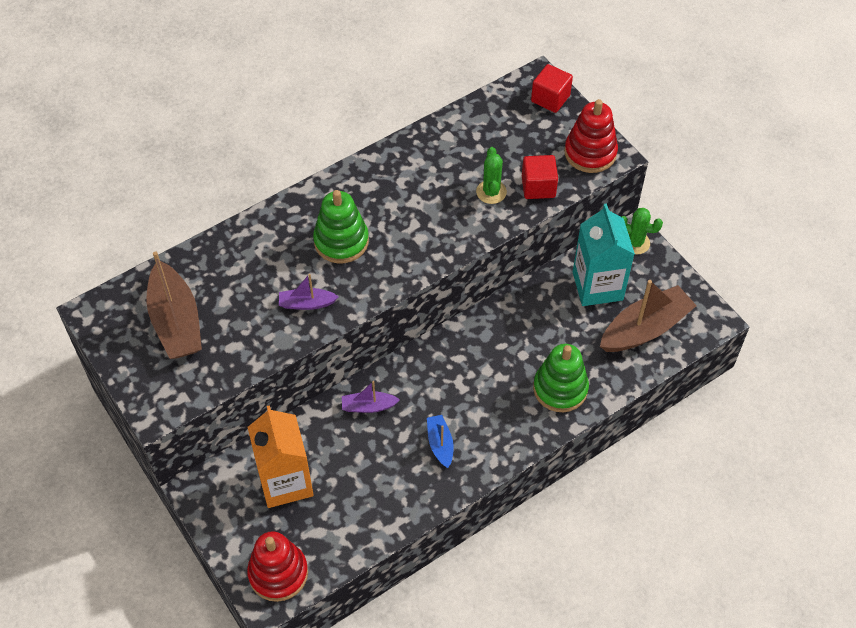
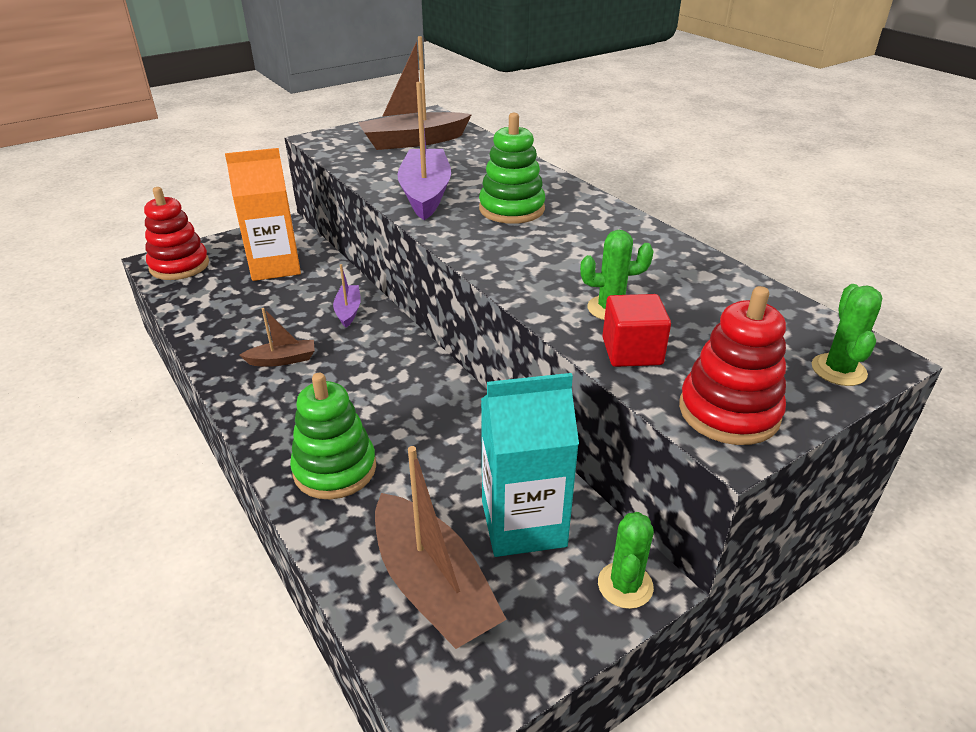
camera: 90 degrees right, 20 degrees down
purple boat [279,274,339,310] -> purple boat [397,82,451,220], size x1.96
blue boat [427,415,454,468] -> brown boat [240,308,315,367]
red cube [531,64,573,113] -> green cactus [812,284,882,386]

